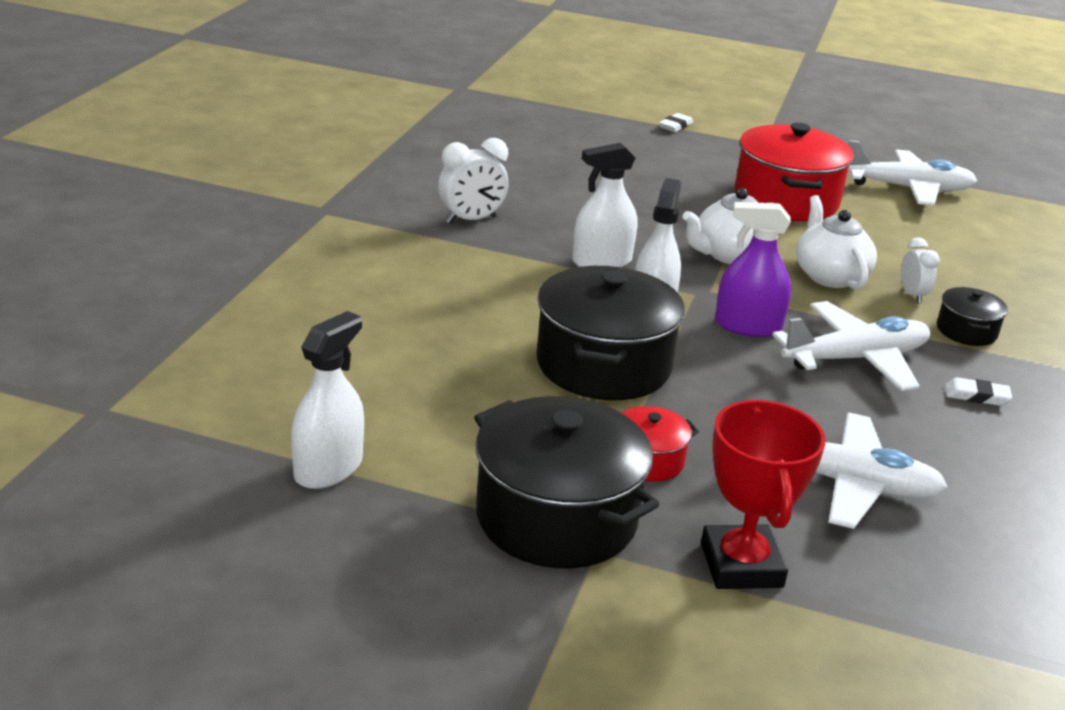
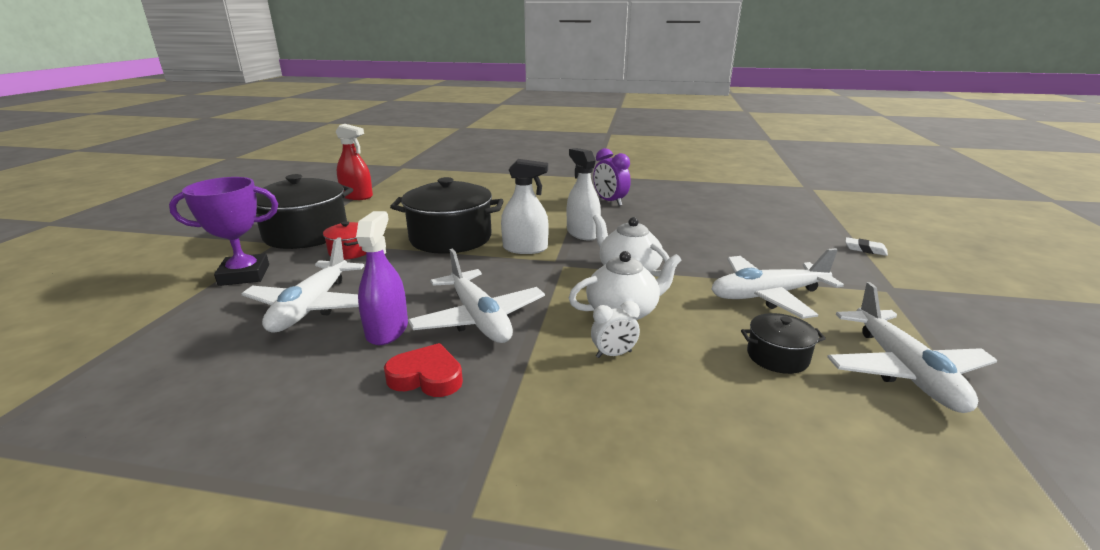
camera: 85 degrees right, 5 degrees down
white spray bottle [291,311,364,489] -> red spray bottle [336,124,373,200]
white clock [438,138,508,224] -> purple clock [593,148,631,206]
red trophy [701,400,826,589] -> purple trophy [169,177,278,286]
purple spray bottle [715,202,791,337] -> purple spray bottle moved to [356,211,408,345]
red pot [735,123,854,221] -> white plane [711,248,844,319]
black pot [937,287,1008,346] -> black pot moved to [741,313,826,374]
white eraser [945,377,1012,406] -> red heart [384,343,463,397]

